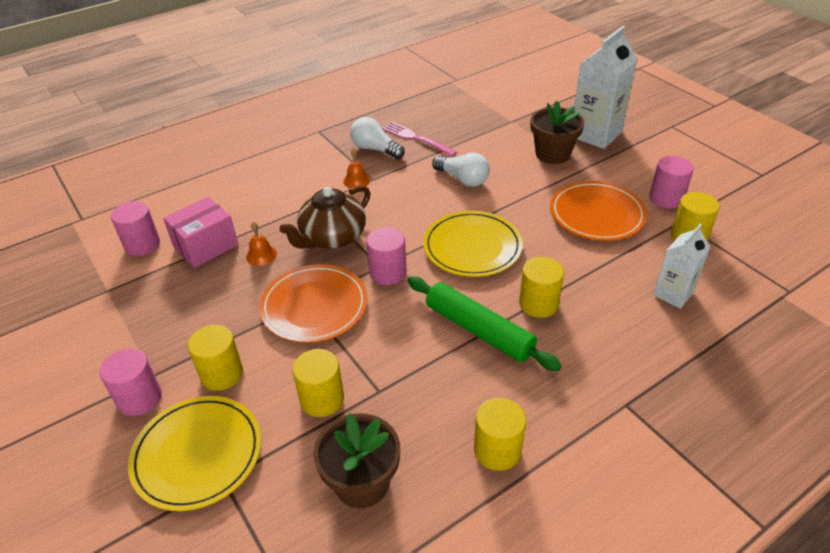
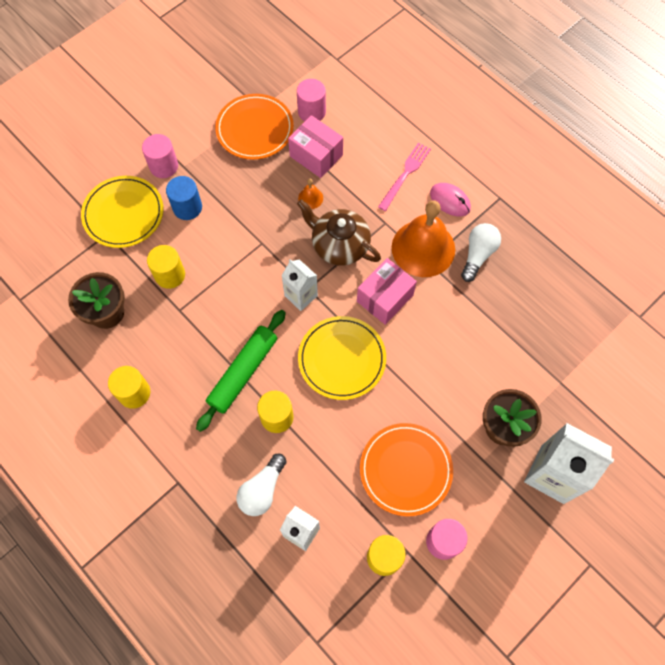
camera: 80 degrees right, 25 degrees up
yellow cylinder [188,325,243,391] -> blue cylinder [166,176,202,220]
orange plate [259,264,367,343] -> orange plate moved to [215,94,294,160]
orange bell [343,148,370,189] -> orange bell [392,200,455,277], size x2.47
pink cylinder [366,227,407,285] -> white carton [281,259,318,311]
pink fork [382,122,457,157] -> pink fork moved to [378,143,431,211]
white light bulb [432,152,490,187] -> white light bulb moved to [236,454,287,516]
none -> pink box [357,258,417,325]
none -> pink mouse [430,183,471,216]

